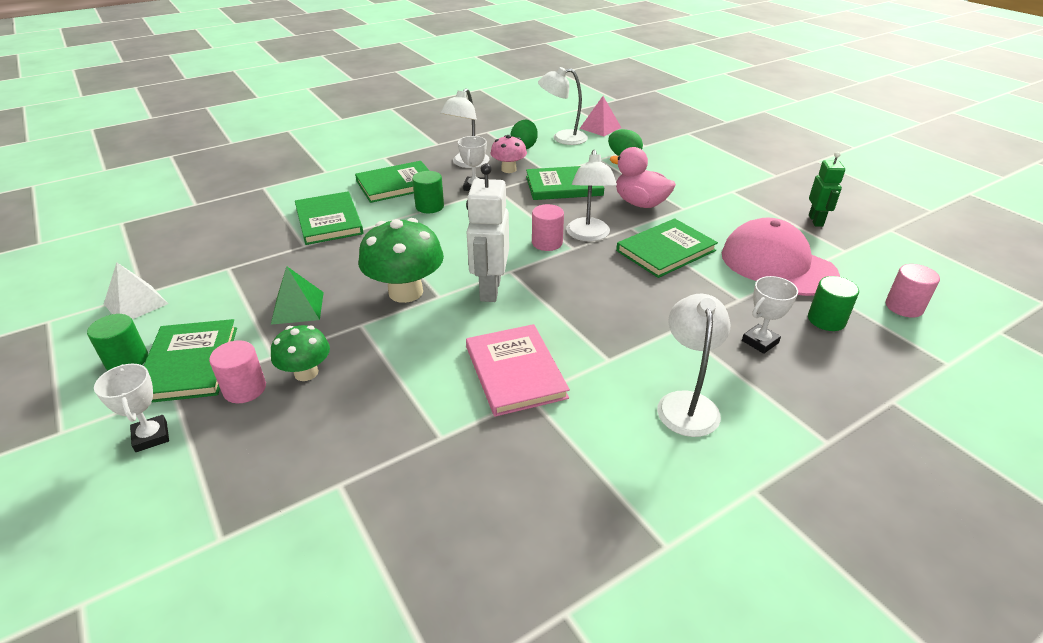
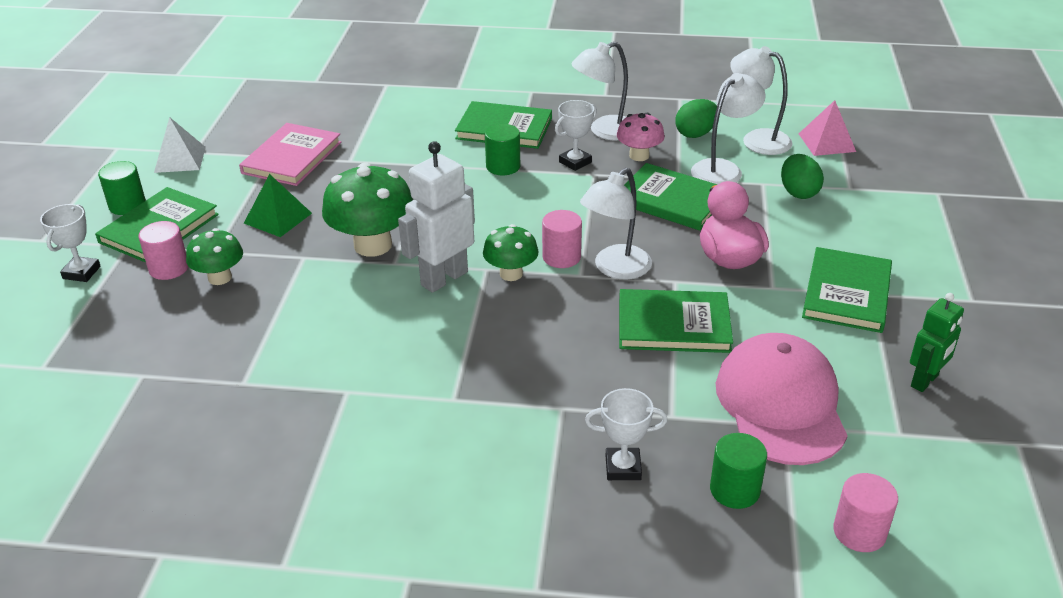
camera: 40 degrees right, 0 degrees up
green book [295,191,364,245] -> green book moved to [802,247,892,333]
pink book [466,324,570,417] -> pink book moved to [239,123,341,186]
white lamp [657,294,731,437] -> white lamp moved to [691,73,766,184]
none -> green mushroom [483,224,539,281]

